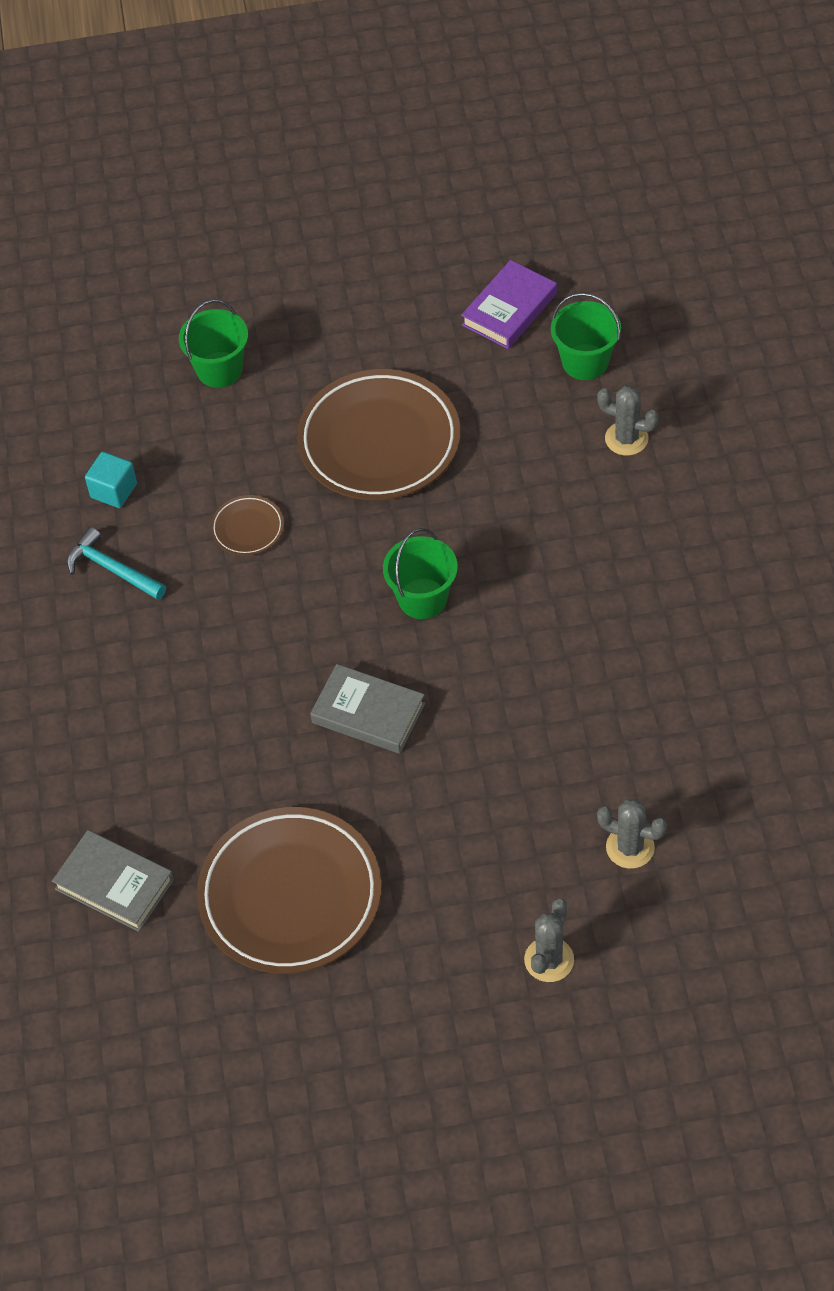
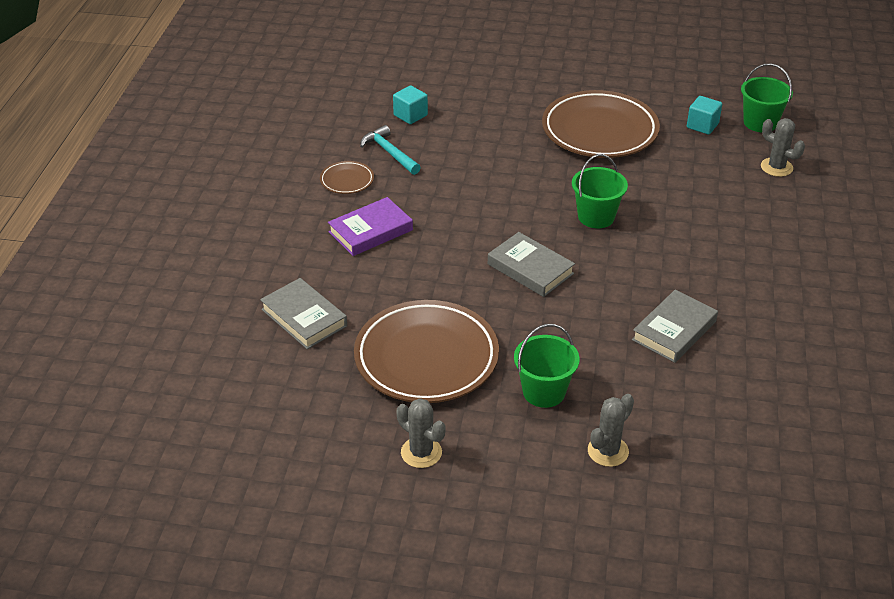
camera: 15 degrees right, 15 degrees down
green bucket [179,300,248,388] -> green bucket moved to [514,324,580,408]
brown plate [211,495,284,556] -> brown plate moved to [320,161,374,194]
purple book [461,260,557,349] -> purple book moved to [328,197,413,256]
grey cactus [597,799,667,869] -> grey cactus moved to [397,398,446,468]
none -> grey book [632,290,718,363]
none -> turquoise cube [687,96,722,135]

